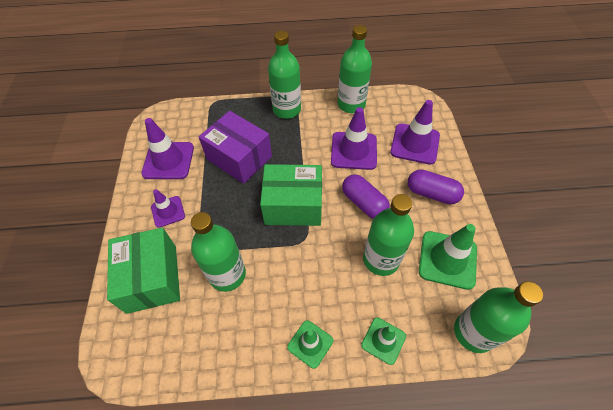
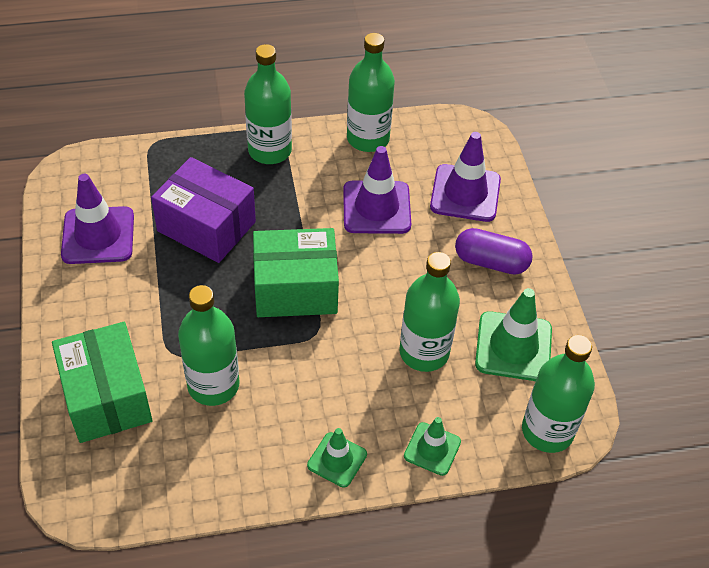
camera: 10 degrees left, 5 degrees down
purple traffic cone [151,189,185,228] -> none
purple capsule [342,174,390,219] -> none

